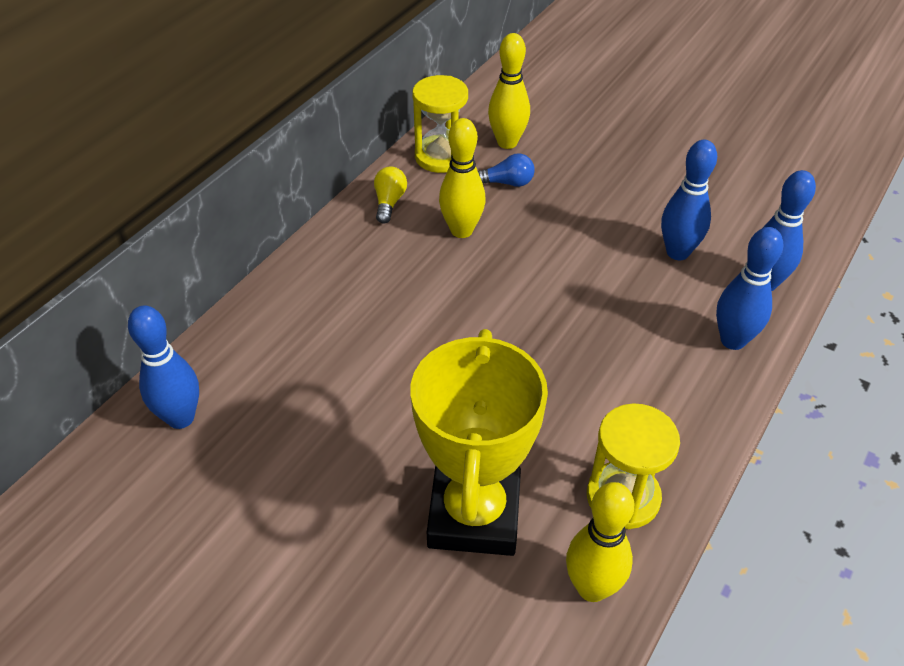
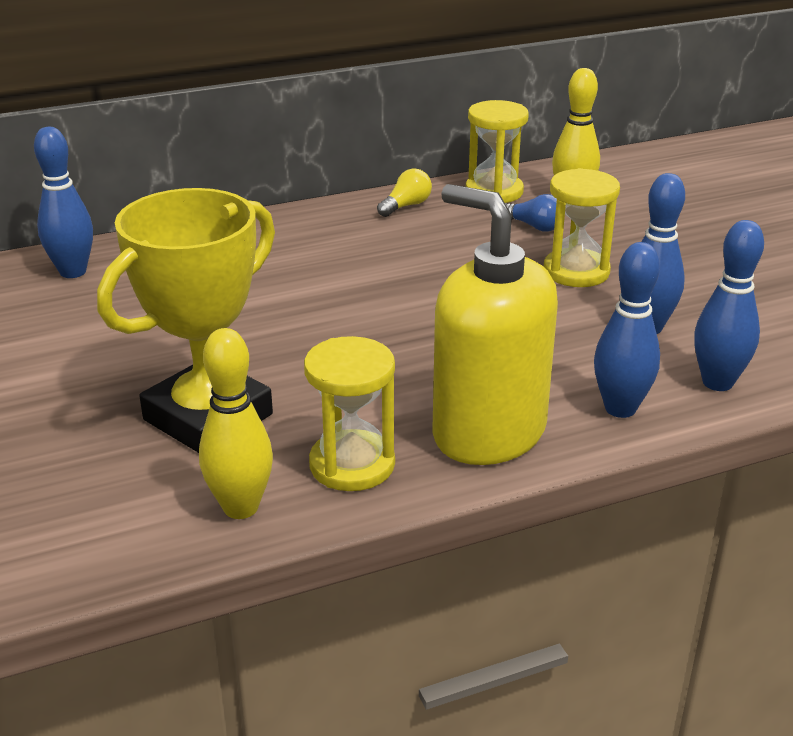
camera: 35 degrees right, 15 degrees down
yellow bowling pin [439,118,486,238] -> none
none -> yellow soap dispenser [432,184,558,465]
none -> yellow hourglass [544,168,620,287]

